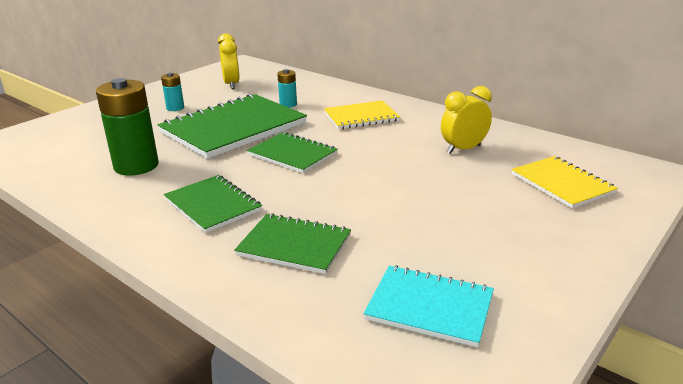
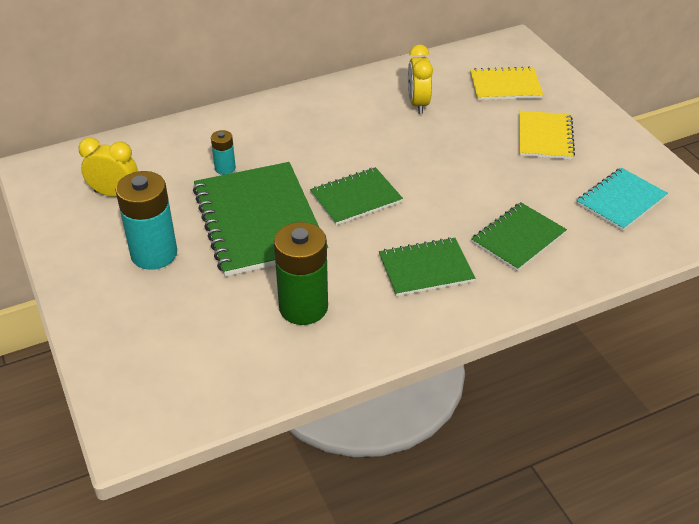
camera: 65 degrees left, 15 degrees up
turquoise battery [161,73,184,111] -> turquoise battery [115,171,177,270], size x2.01
yellow notebook [324,100,400,129] -> yellow notebook moved to [519,111,575,160]

